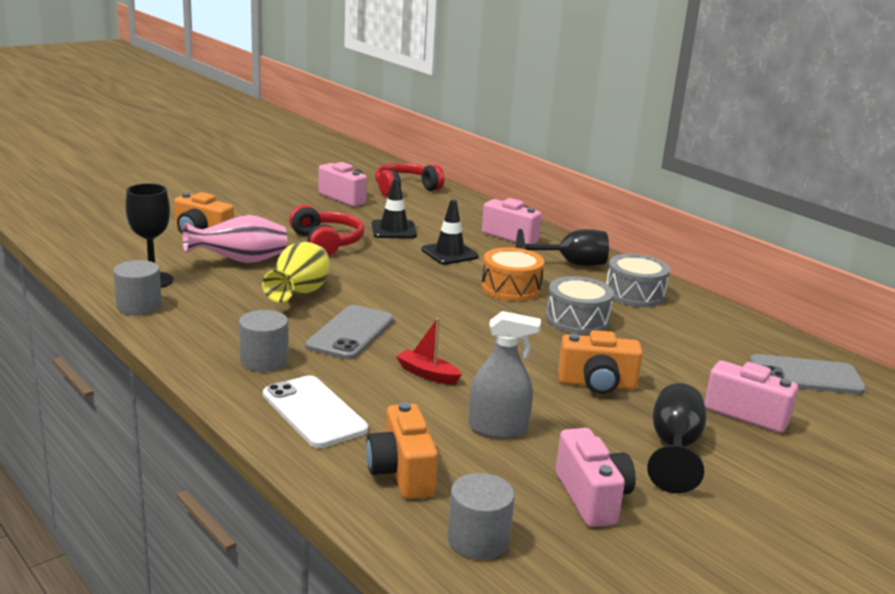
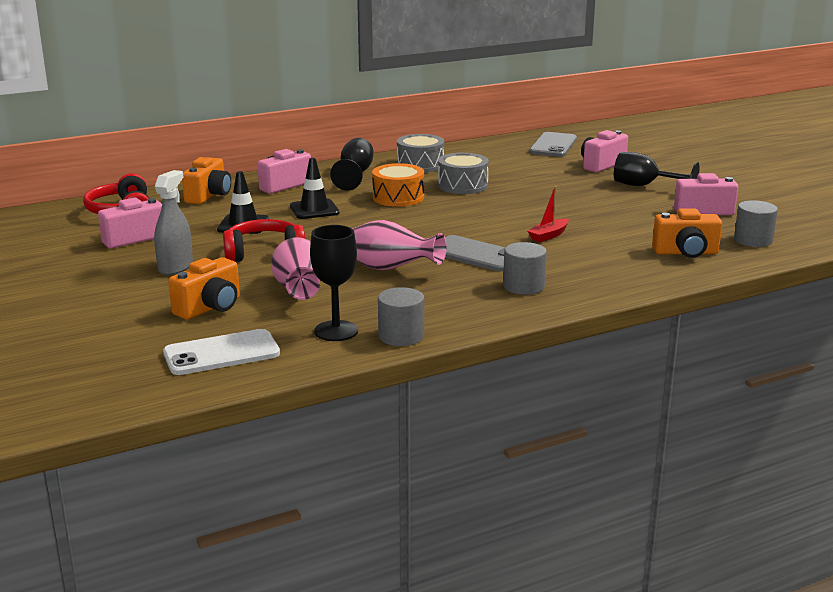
camera: 75 degrees left, 0 degrees up
yellow vase [262,242,329,302] -> pink vase [352,220,447,270]
white phone [263,375,368,448] -> white phone moved to [163,329,280,375]
grey spray bottle [469,311,541,439] -> grey spray bottle moved to [154,170,193,275]
orange camera [558,330,643,394] -> orange camera moved to [182,157,231,204]

